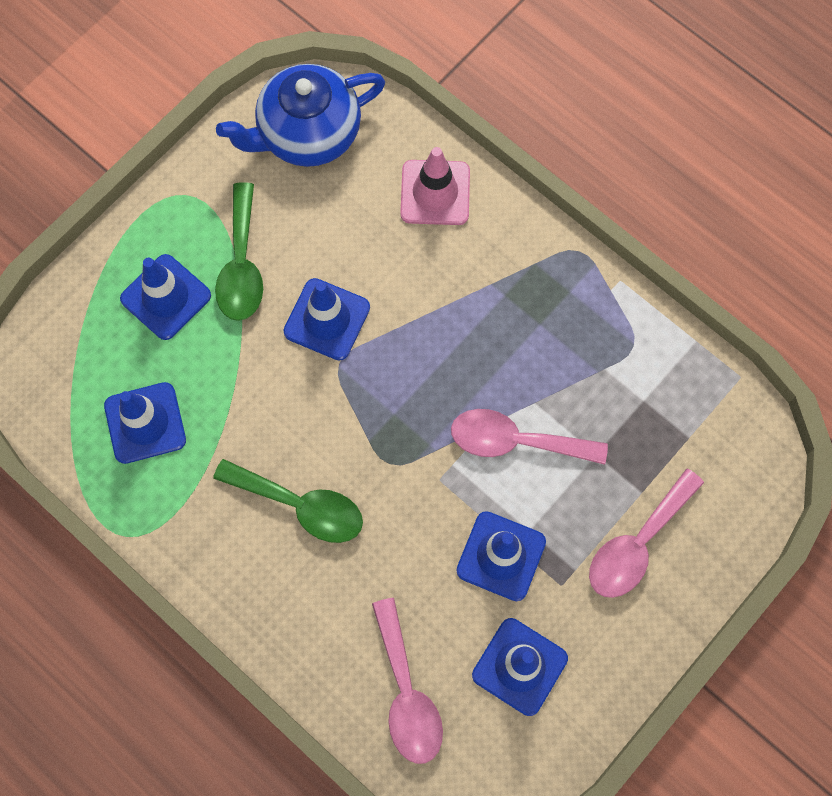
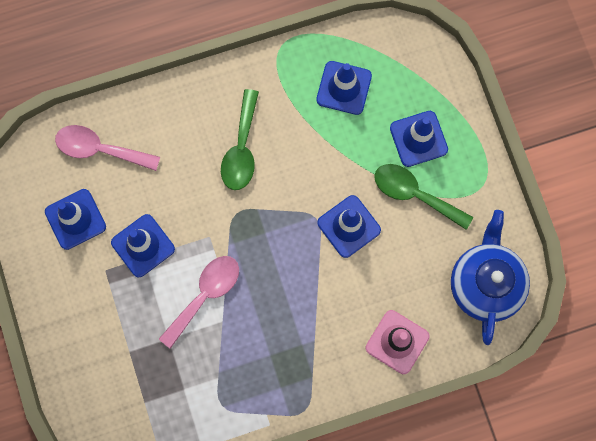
camera: 120 degrees right, 5 degrees up
green spoon [213,459,363,543] -> green spoon turned 45 degrees counterclockwise [221,89,259,190]
pink spoon [589,468,704,598] -> none

